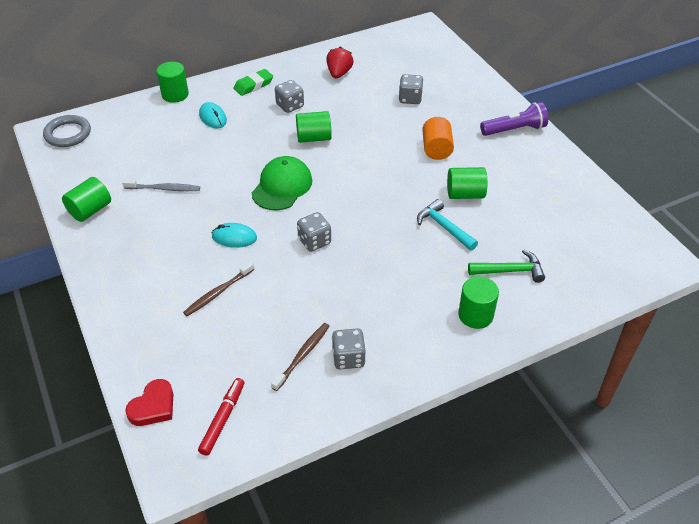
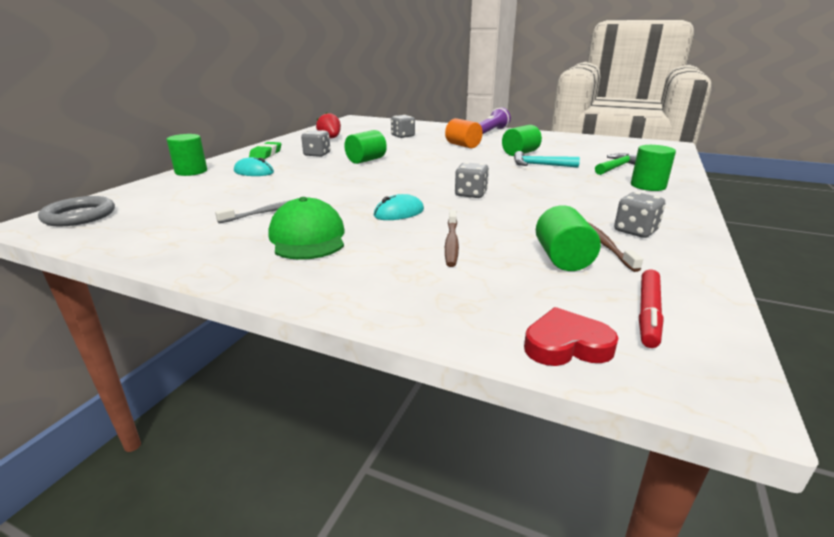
camera: 40 degrees left, 20 degrees down
green cylinder [62,177,111,222] -> green cylinder moved to [536,205,601,271]
red heart [125,379,173,426] -> red heart turned 90 degrees counterclockwise [524,307,618,366]
red marker [198,378,244,456] -> red marker turned 135 degrees counterclockwise [639,269,664,348]
green cap [252,156,312,210] -> green cap moved to [269,197,344,260]

